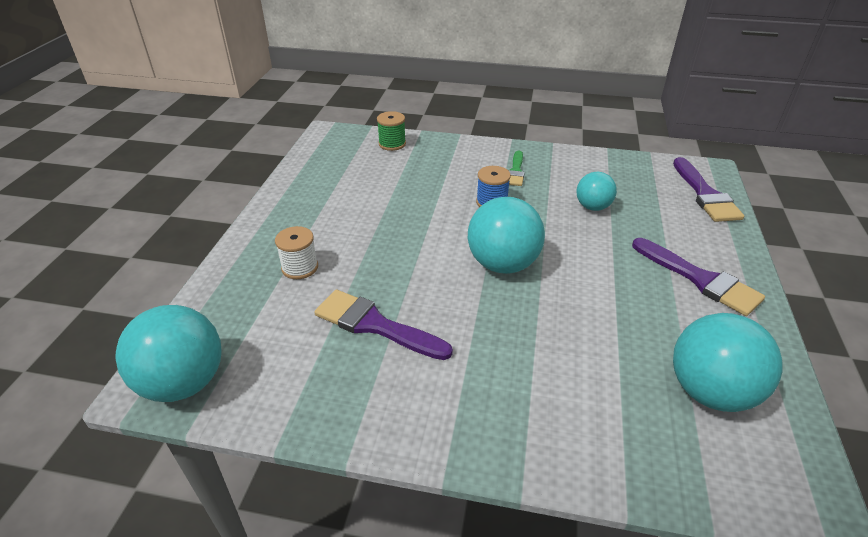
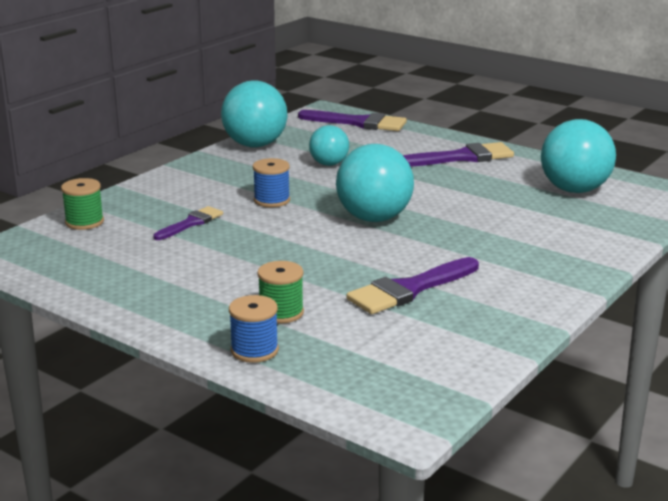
camera: 65 degrees left, 15 degrees down
turquoise ball [115,305,221,402] -> turquoise ball moved to [221,80,288,147]
white spool [275,226,318,279] -> green spool [257,261,304,323]
green brush [508,150,525,186] -> none
none -> purple brush [153,206,223,240]
none -> blue spool [229,295,279,363]

